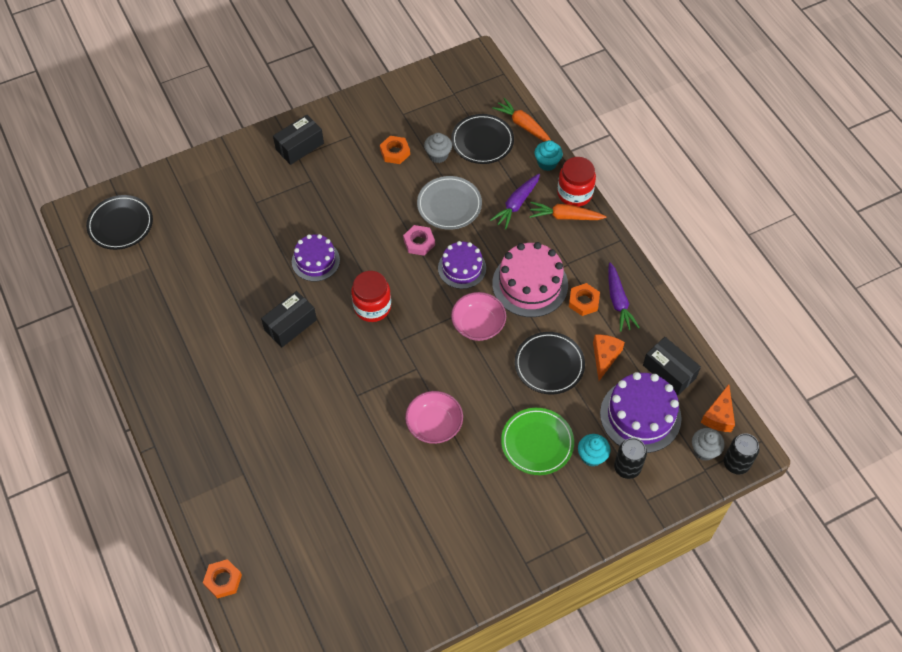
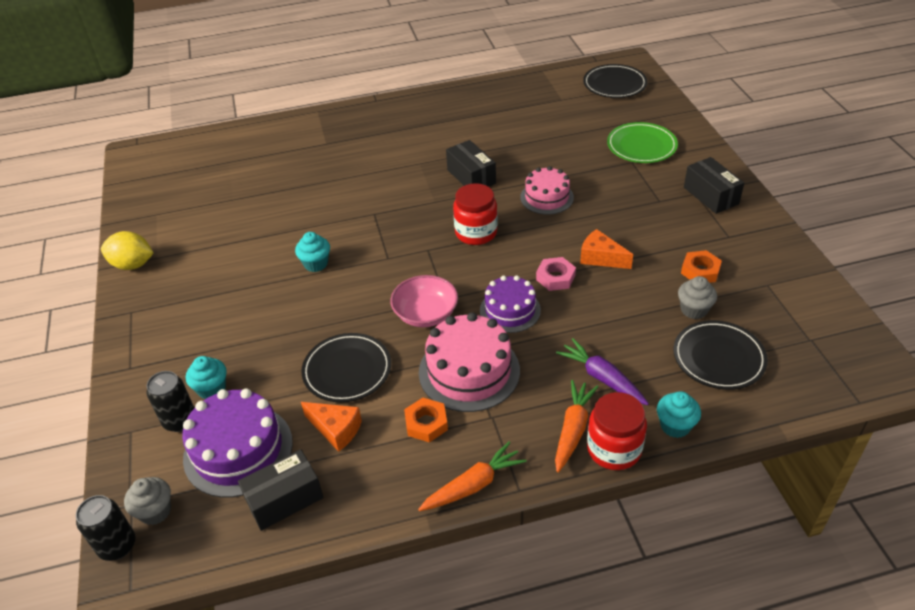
camera: 105 degrees right, 15 degrees down
orange nut [203,559,242,599] -> none
purple cake [292,234,340,282] -> pink cake [520,166,574,215]
pink bowl [405,391,463,444] -> turquoise cupcake [295,232,330,272]
grey plate [417,176,482,230] -> none
orange carrot [492,98,551,142] -> orange carrot moved to [418,441,527,511]
green plate [501,408,574,475] -> green plate moved to [607,122,678,163]
purple carrot [608,262,640,332] -> none
orange cheese [701,384,735,432] -> orange cheese moved to [580,229,633,269]
none -> yellow lemon [101,231,153,270]

